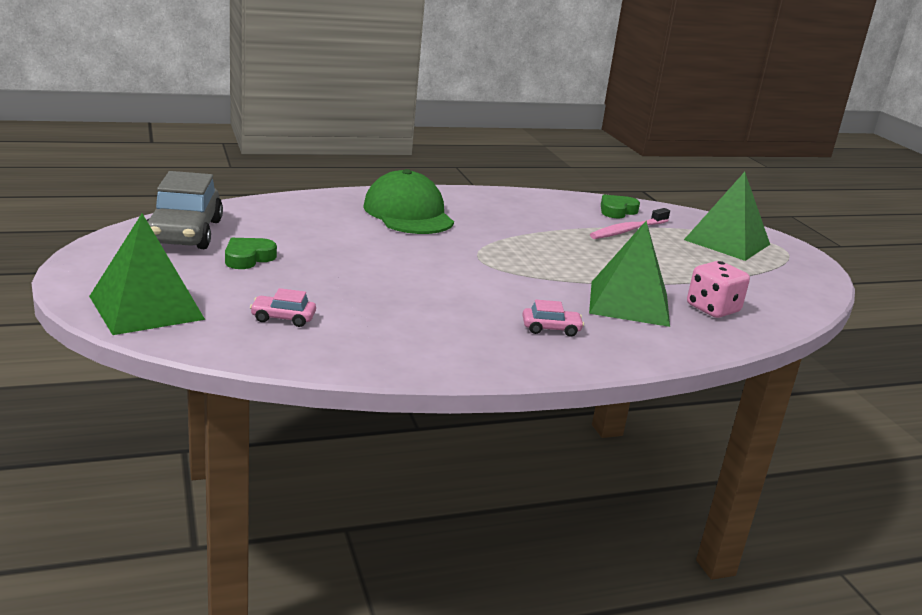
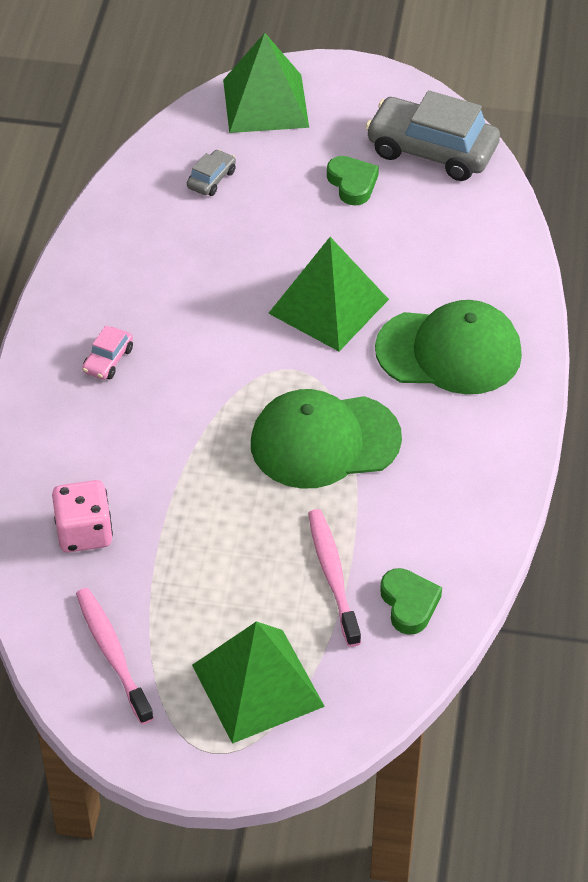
camera: 120 degrees right, 25 degrees up
pink car [250,288,316,327] -> grey car [187,149,236,196]
green pyramid [589,221,670,327] -> green pyramid moved to [268,237,389,351]
none -> pink toothbrush [76,588,154,725]
none -> green cap [251,389,402,489]

